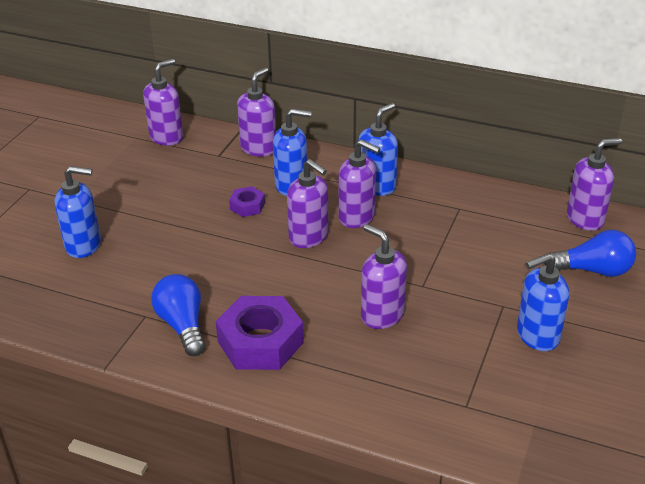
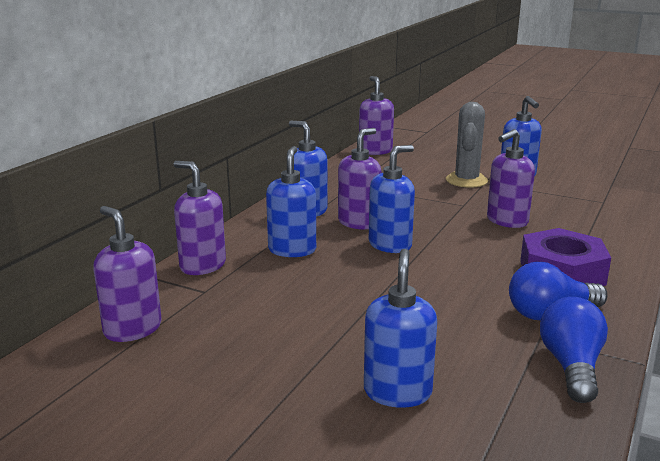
camera: 85 degrees left, 15 degrees down
purple nut [229,186,265,217] -> none
purple soap dispenser [287,159,329,248] -> blue soap dispenser [369,145,415,253]
blue light bulb [544,230,636,277] -> blue light bulb moved to [540,297,608,403]
none -> grey cactus [446,102,488,188]

